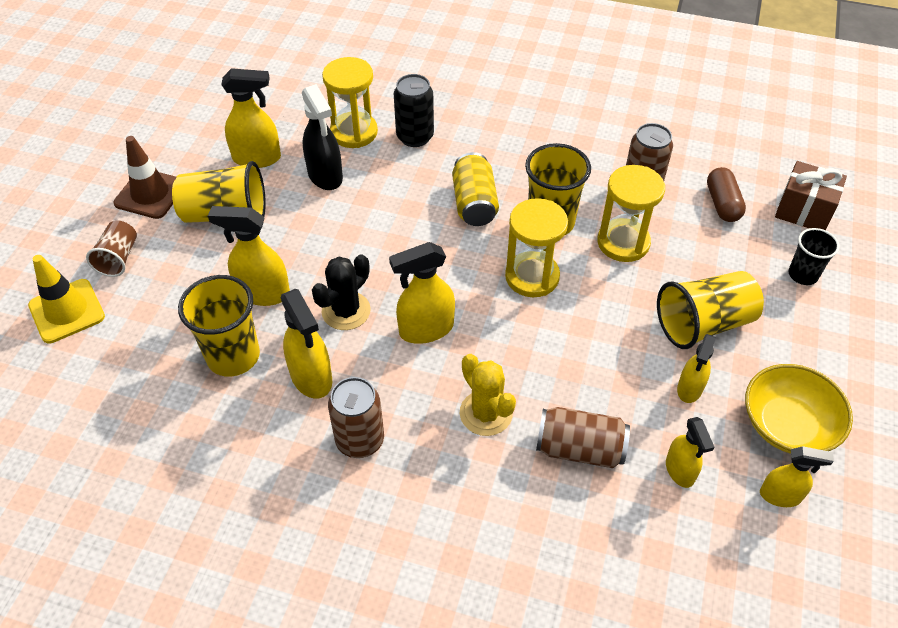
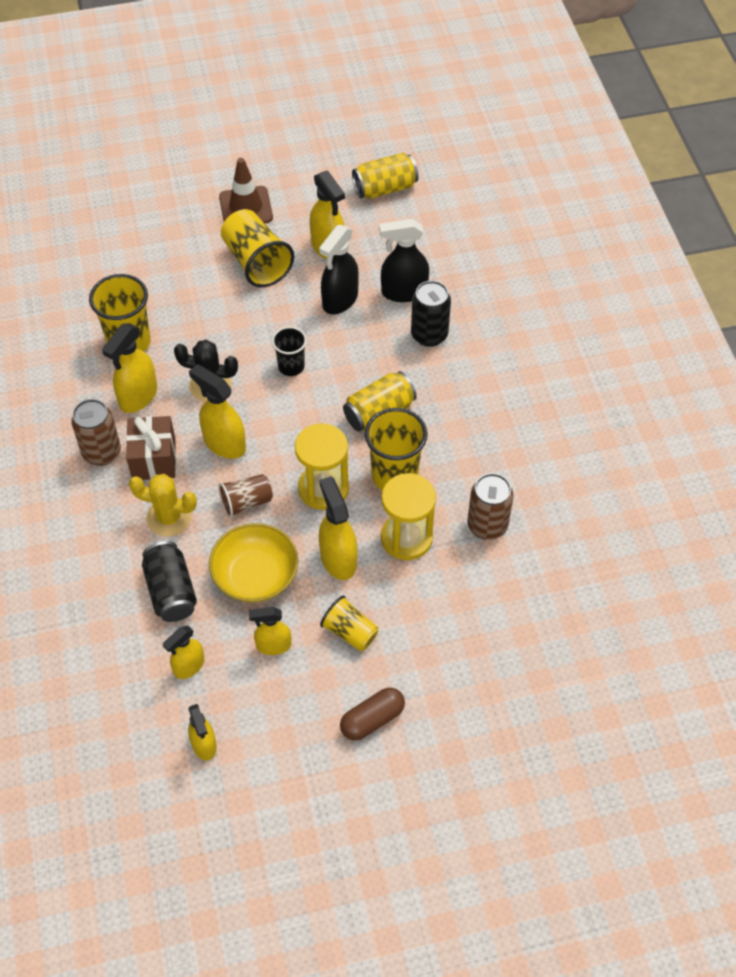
camera: 60 degrees right, 5 degrees up
yellow traffic cone [28,255,105,344] -> none
brown cup [86,220,137,277] -> brown cup moved to [218,474,273,518]
yellow spray bottle [208,206,290,306] -> yellow spray bottle moved to [319,476,358,580]
yellow hourglass [322,57,378,148] -> black spray bottle [379,219,429,302]
yellow cactus [460,354,516,436] -> yellow cactus turned 75 degrees clockwise [129,474,197,536]
brown can [536,407,630,468] -> black can [142,541,197,622]
yellow cup [657,271,764,349] -> yellow cup [320,596,378,651], size x0.60
brown capsule [707,167,746,222] -> brown capsule moved to [340,688,405,741]
yellow bowl [745,364,853,454] -> yellow bowl moved to [209,523,298,602]
brown gift [775,161,847,230] -> brown gift moved to [126,416,176,480]
black cup [789,228,840,285] -> black cup moved to [272,326,307,376]
none -> yellow can [352,153,418,199]

